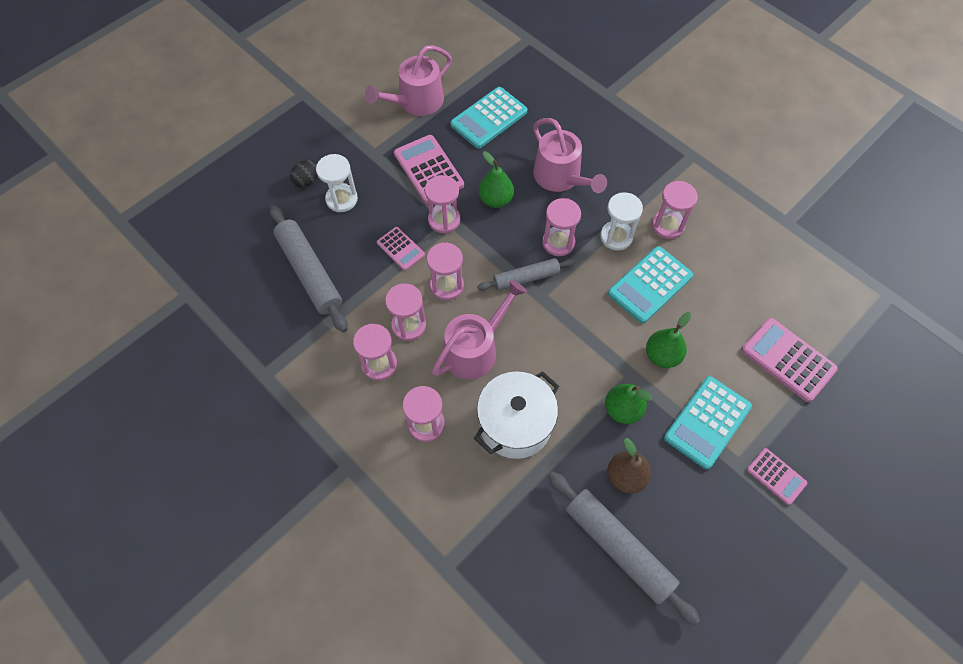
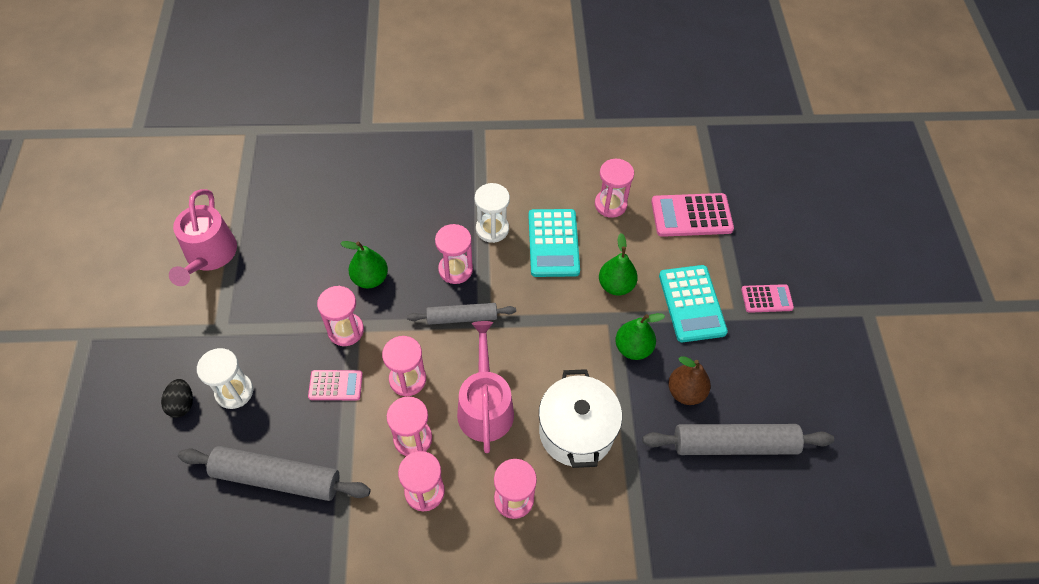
camera: 50 degrees left, 5 degrees down
pink calculator [394,135,464,204] -> none
turquoise calculator [450,87,528,149] -> none
grey rolling pin [477,258,576,291] -> grey rolling pin turned 60 degrees clockwise [407,303,516,325]
pink watering can [533,118,607,193] -> none
pink hourglass [652,181,698,239] -> pink hourglass moved to [595,159,634,218]

